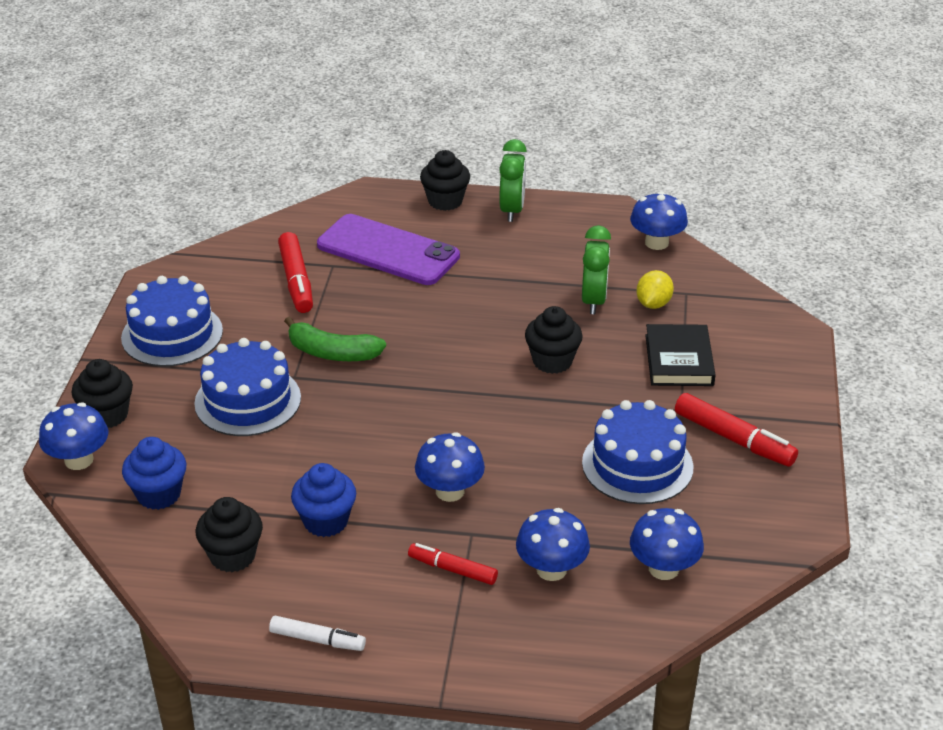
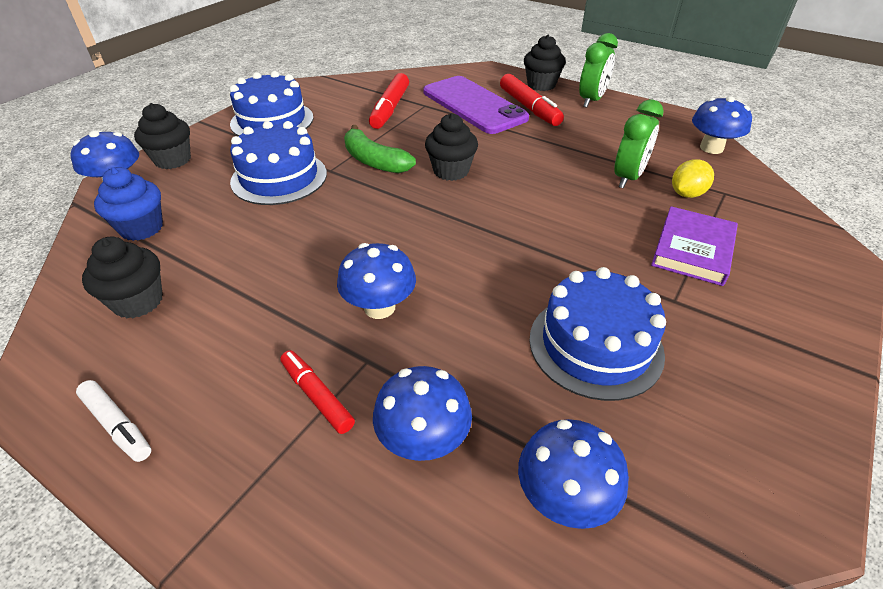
camera: 25 degrees right, 5 degrees up
blue cupcake [291,463,356,537] -> none
black cupcake [525,306,583,374] -> black cupcake moved to [425,113,478,181]
black book [645,324,716,386] -> purple book [651,206,738,286]
red marker [675,393,798,467] -> red marker moved to [500,74,564,126]

